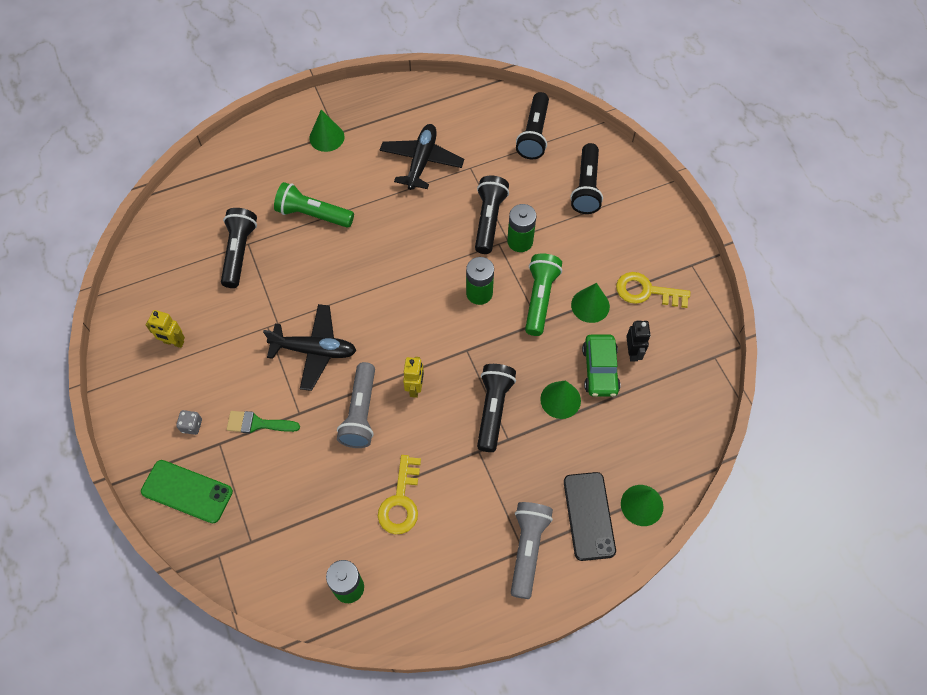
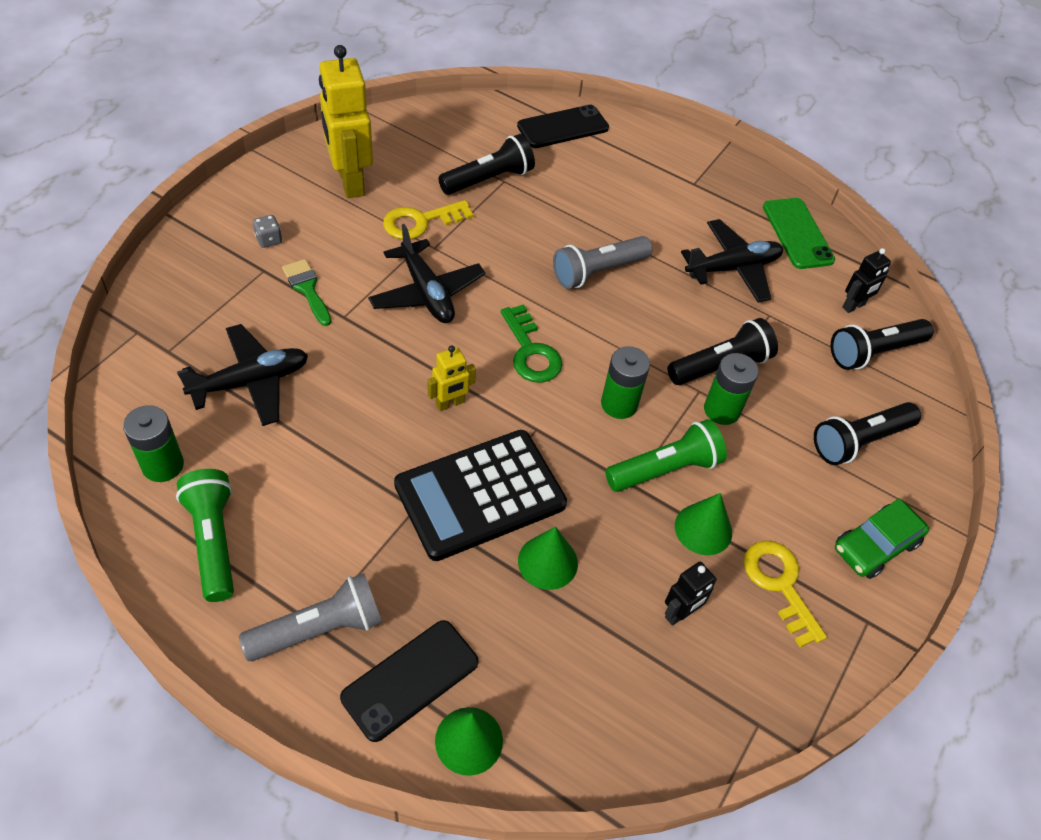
camera: 50 degrees right, 10 degrees down
green phone [141,460,233,523] -> green phone moved to [763,198,835,269]
yellow robot [146,310,185,348] -> yellow robot [319,45,373,198], size x2.03
green flashlight [274,182,354,228] -> green flashlight moved to [176,469,234,602]
green cone [309,110,345,152] -> none
grey flashlight [337,362,375,448] -> grey flashlight moved to [553,236,653,289]
yellow key [378,455,421,534] -> yellow key moved to [383,200,474,240]
black flashlight [477,364,516,452] -> black calculator [394,430,567,561]
green car [582,335,621,397] -> green car moved to [835,499,929,579]
none -> black plane [177,324,308,426]
none -> green key [501,304,562,383]
none -> black phone [517,104,609,148]
none -> black robot [842,248,891,313]

